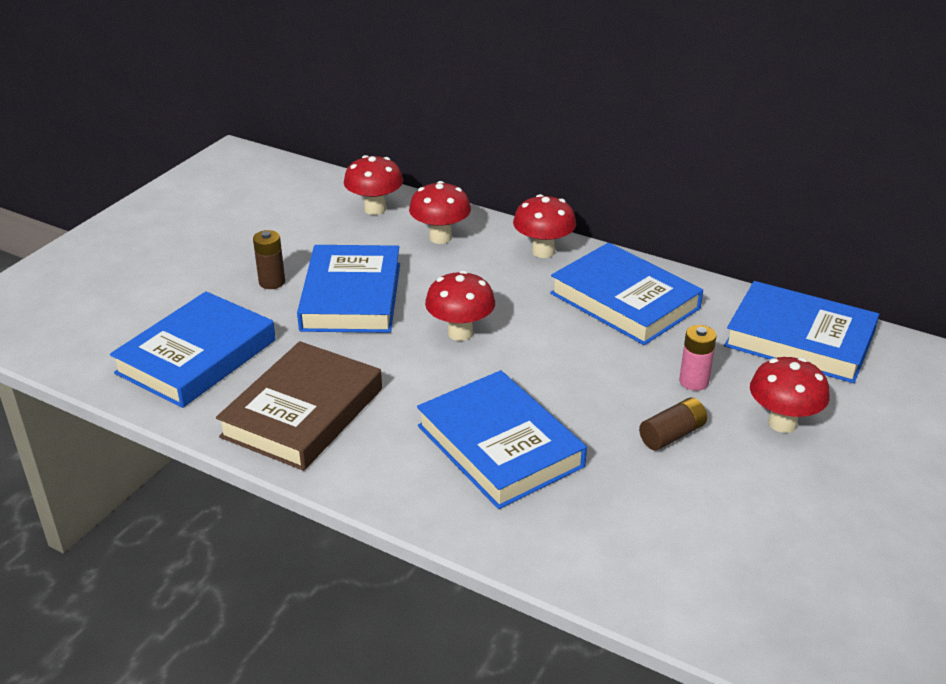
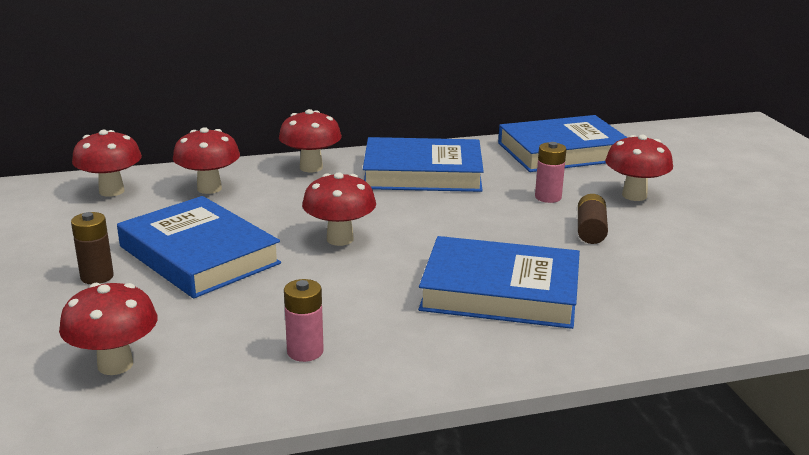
camera: 45 degrees left, 10 degrees down
blue book [110,291,276,408] -> red mushroom [59,283,157,375]
brown book [216,341,382,471] -> pink battery [284,279,324,362]

